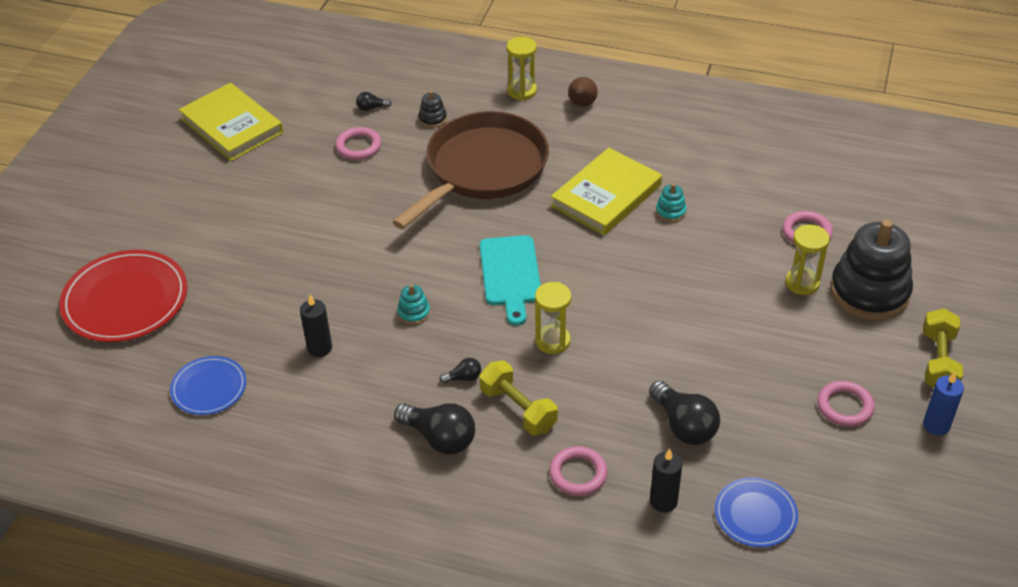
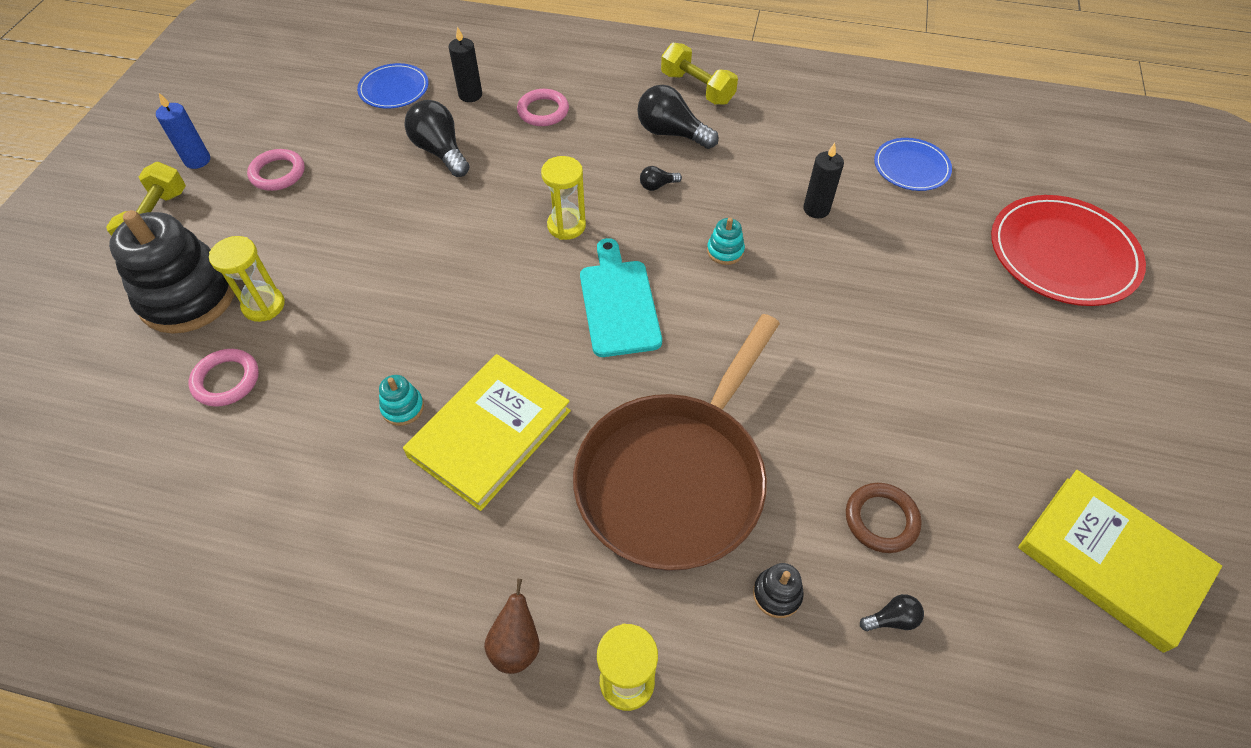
camera: 175 degrees right, 10 degrees up
pink ring [335,127,381,160] -> brown ring [846,483,922,553]
yellow dumbbell [479,361,558,436] -> yellow dumbbell moved to [661,43,738,105]

